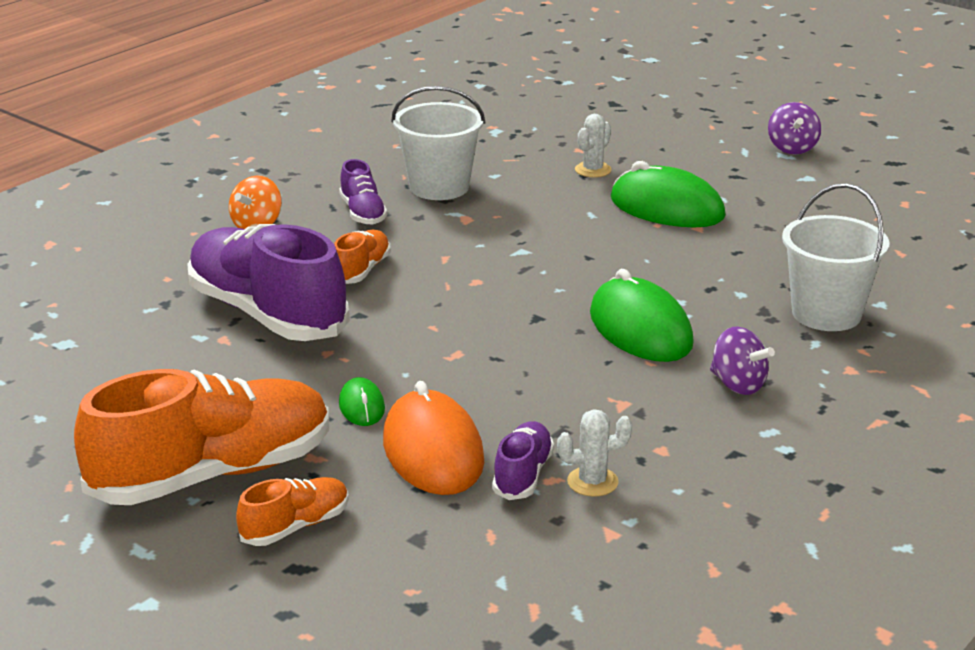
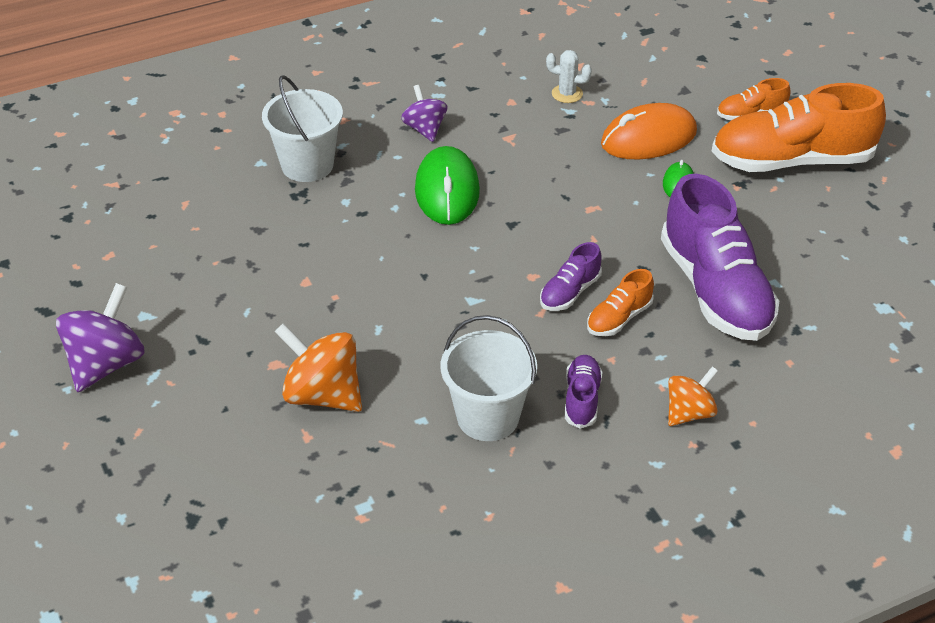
camera: 155 degrees left, 15 degrees up
orange mouse [383,381,484,495] -> orange mouse turned 60 degrees clockwise [601,103,697,160]
purple shoe [492,421,554,500] -> purple shoe moved to [540,242,602,311]
white cactus [575,114,612,177] -> orange spinning top [275,323,362,412]
green mouse [611,161,726,227] -> none
purple spinning top [768,102,821,154] -> purple spinning top [56,283,145,392], size x1.61

